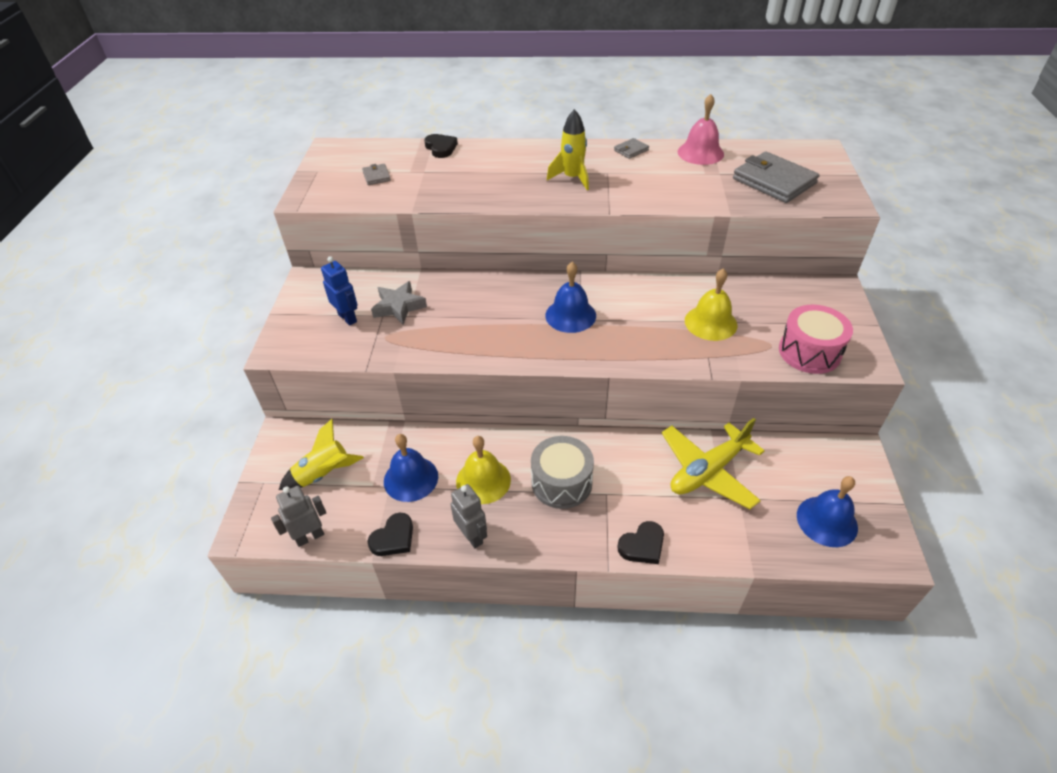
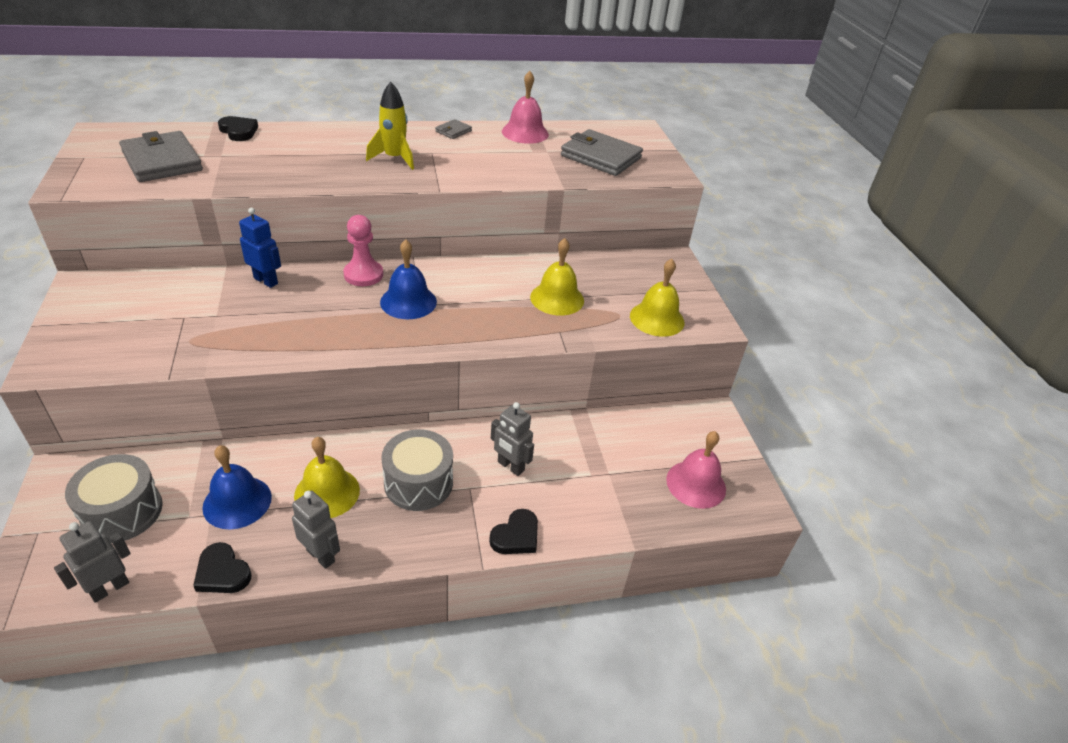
camera: 20 degrees left, 5 degrees down
yellow rocket [279,419,364,490] -> grey drum [65,454,163,543]
blue robot [321,256,358,326] -> blue robot moved to [239,208,281,288]
grey wallet [362,164,391,185] -> grey wallet [119,131,203,182], size x2.19
black heart [367,513,413,556] -> black heart turned 105 degrees clockwise [193,542,251,593]
grey star [371,281,427,325] -> none
yellow plane [662,418,765,509] -> none
pink drum [779,305,853,374] -> yellow bell [630,259,685,337]
blue bell [797,476,858,547] -> pink bell [666,431,726,509]
none -> pink pawn [343,215,383,286]
none -> grey robot [491,402,534,476]

